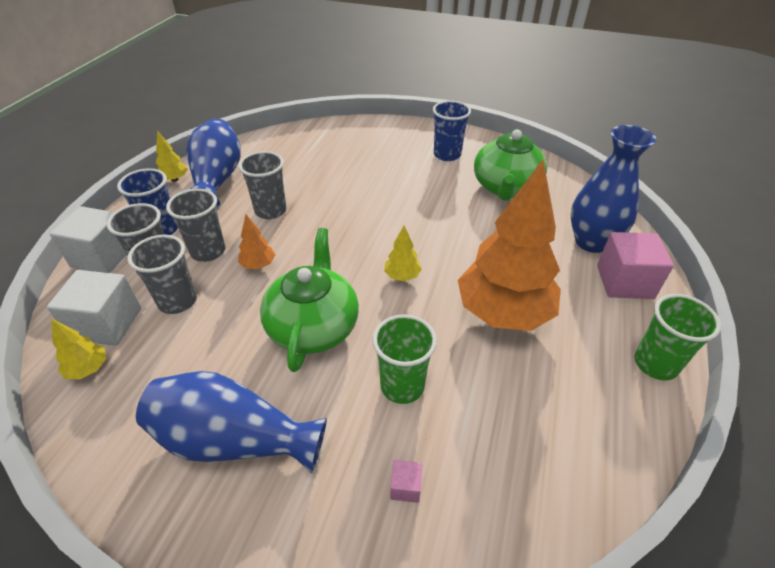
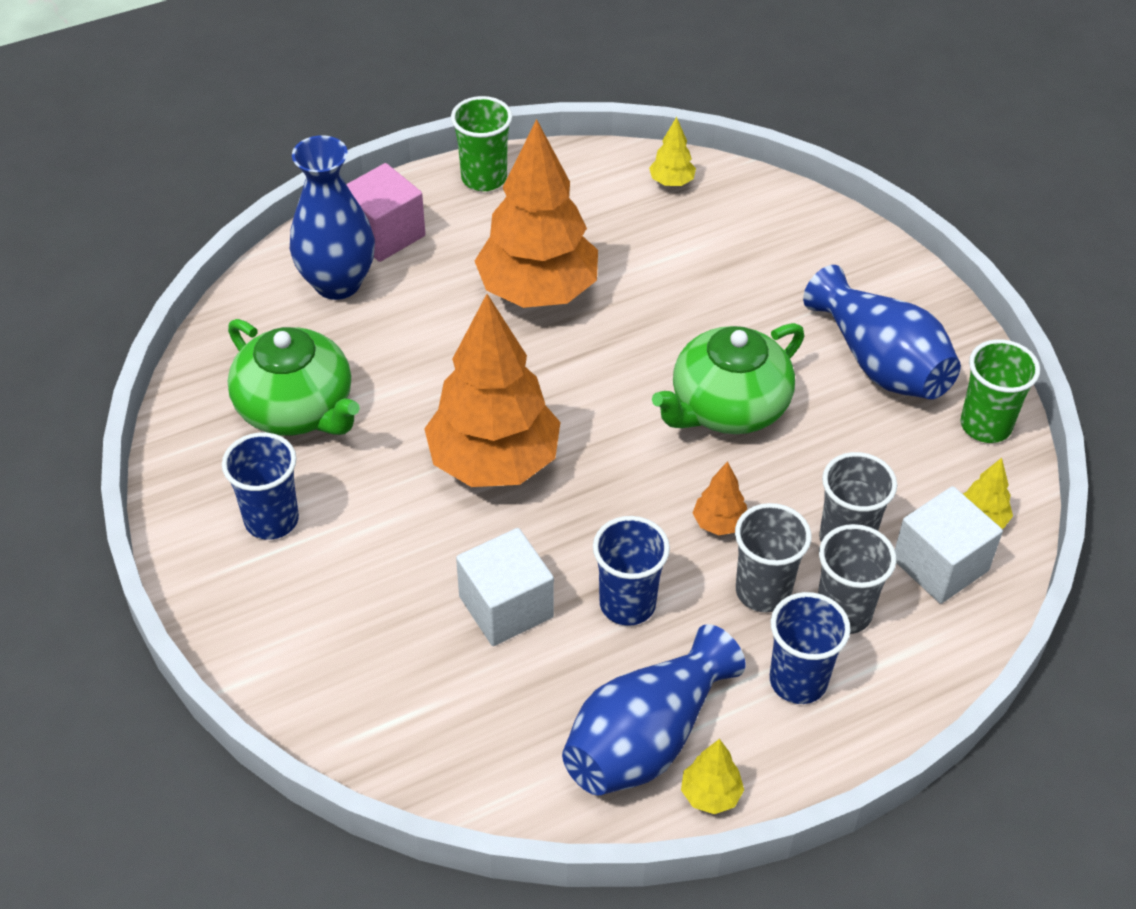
camera: 135 degrees left, 5 degrees up
white cube [50,206,127,273] -> white cube moved to [456,528,554,646]
grey cup [239,151,286,219] -> blue cup [593,516,670,626]
green cup [372,314,437,404] -> green cup moved to [961,339,1040,443]
yellow tree [384,225,422,281] -> yellow tree moved to [649,117,696,186]
pink cube [390,460,422,503] -> none
green teapot [474,129,547,201] -> green teapot turned 75 degrees clockwise [228,319,360,435]
none -> orange tree [424,294,560,487]

